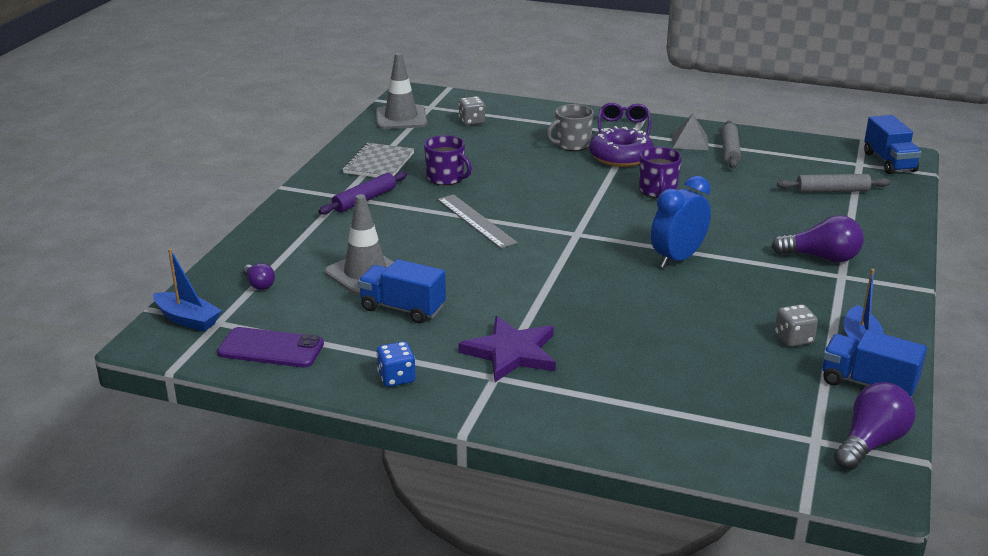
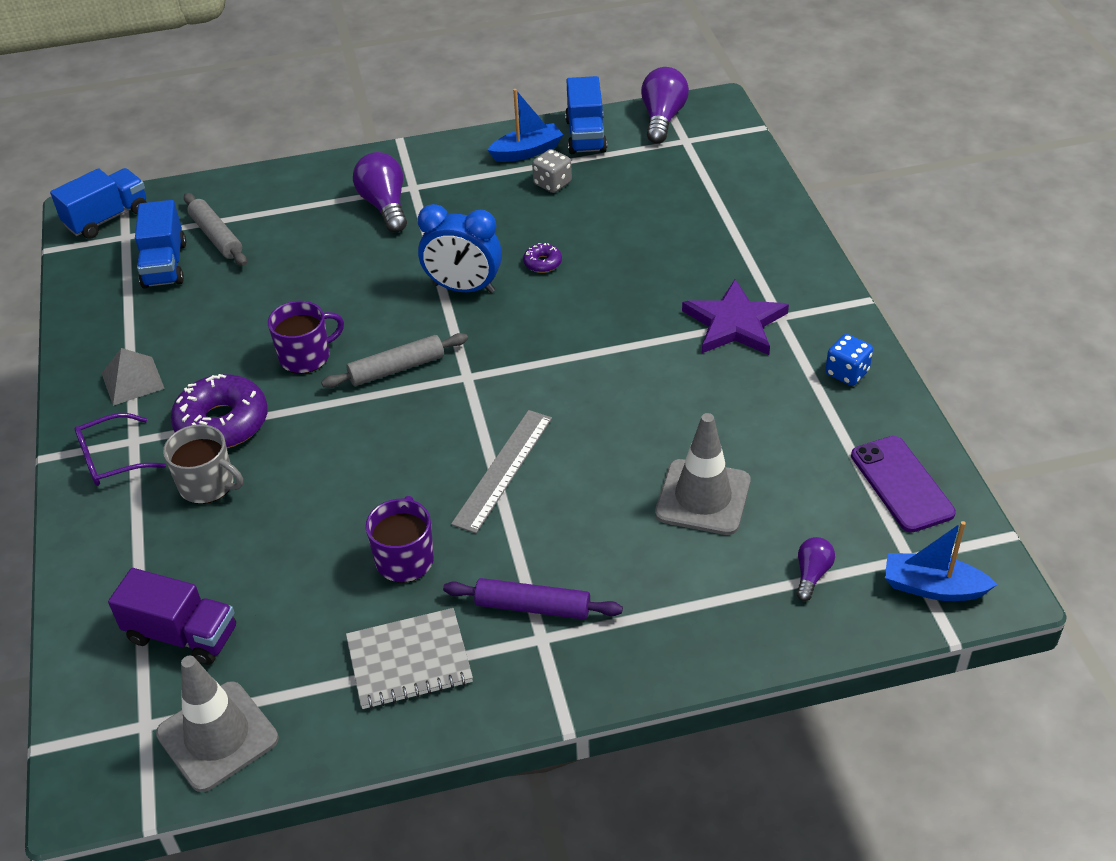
camera: 120 degrees left, 15 degrees up
blue boat [153,249,222,332] -> blue boat turned 75 degrees counterclockwise [885,521,998,601]
blue truck [358,259,446,323] -> blue truck moved to [135,200,186,289]
grey dice [459,96,485,125] -> purple truck [108,568,236,665]
grey rolling pin [721,121,741,168] -> grey rolling pin moved to [321,333,468,388]
purple light bulb [834,382,916,470] -> purple light bulb turned 90 degrees clockwise [641,67,689,144]
none -> purple donut [523,243,562,273]

